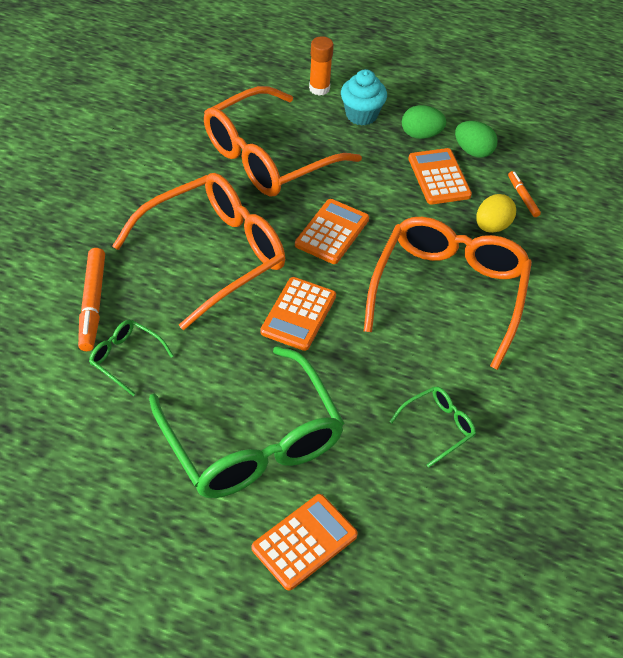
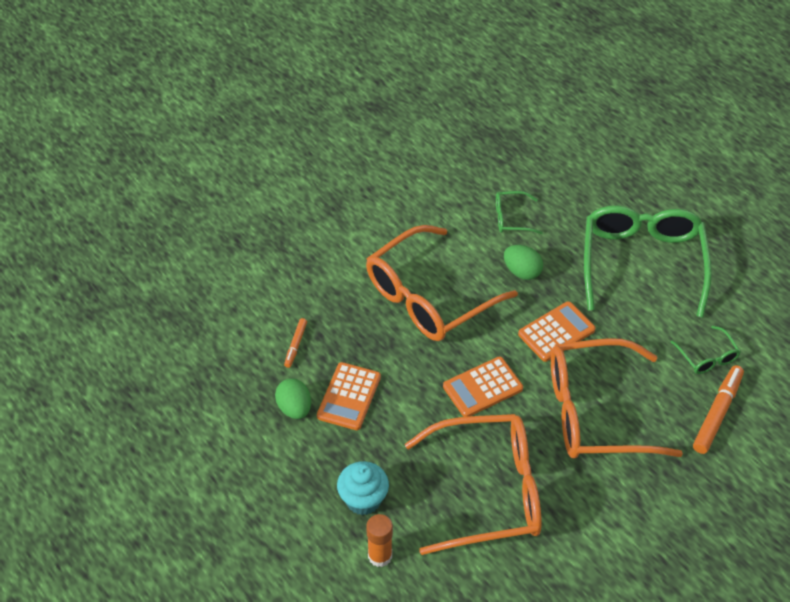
camera: 145 degrees left, 0 degrees up
orange calculator [252,494,358,591] -> none
green egg [402,105,446,139] -> green egg moved to [504,245,543,280]
yellow egg [476,194,516,233] -> none

